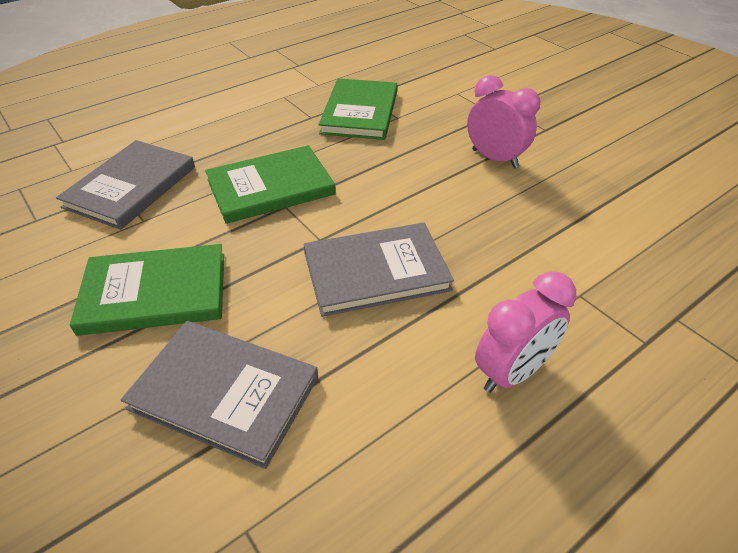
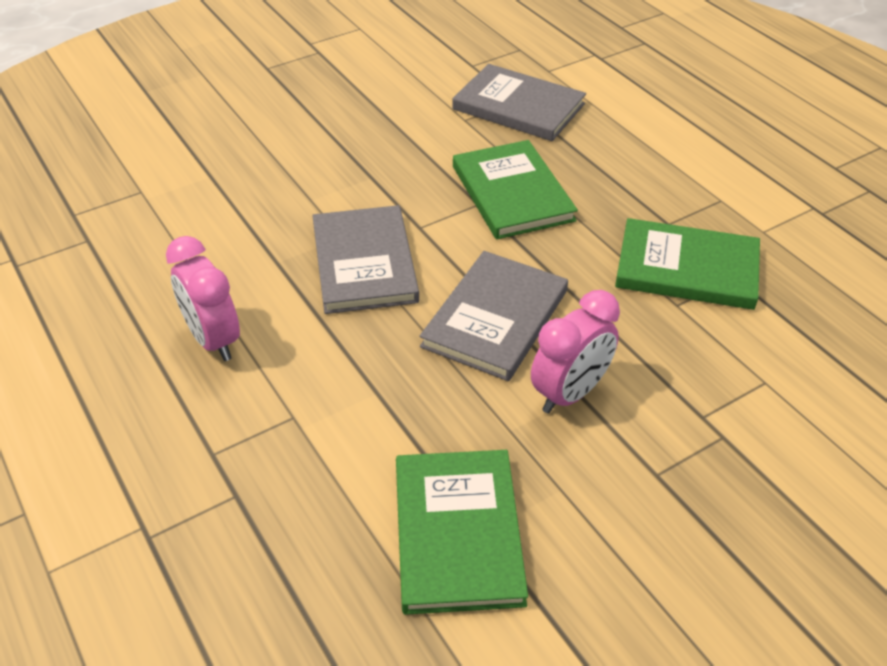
camera: 95 degrees right, 0 degrees up
green book [70,244,224,336] -> green book moved to [396,450,528,615]
grey book [121,321,318,469] -> grey book moved to [419,251,568,381]

